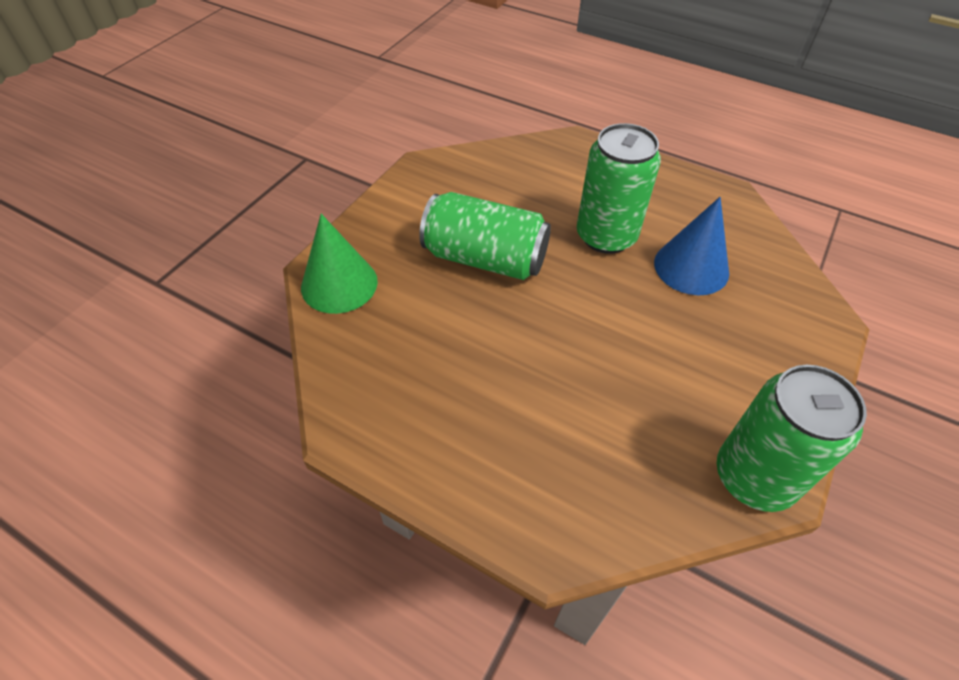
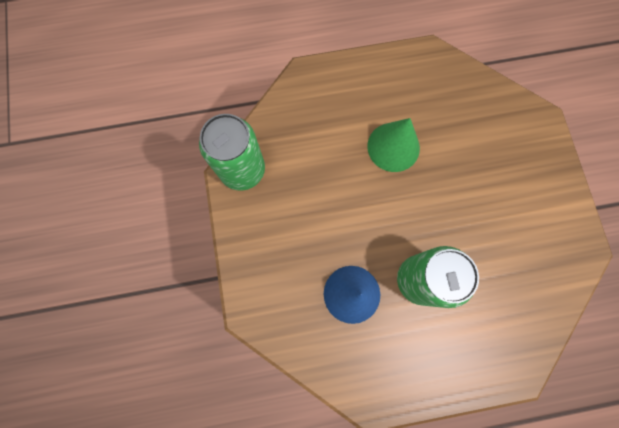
camera: 140 degrees right, 25 degrees up
green cone [301,214,378,314] -> green cone moved to [367,118,420,172]
green can [419,192,551,280] -> none

